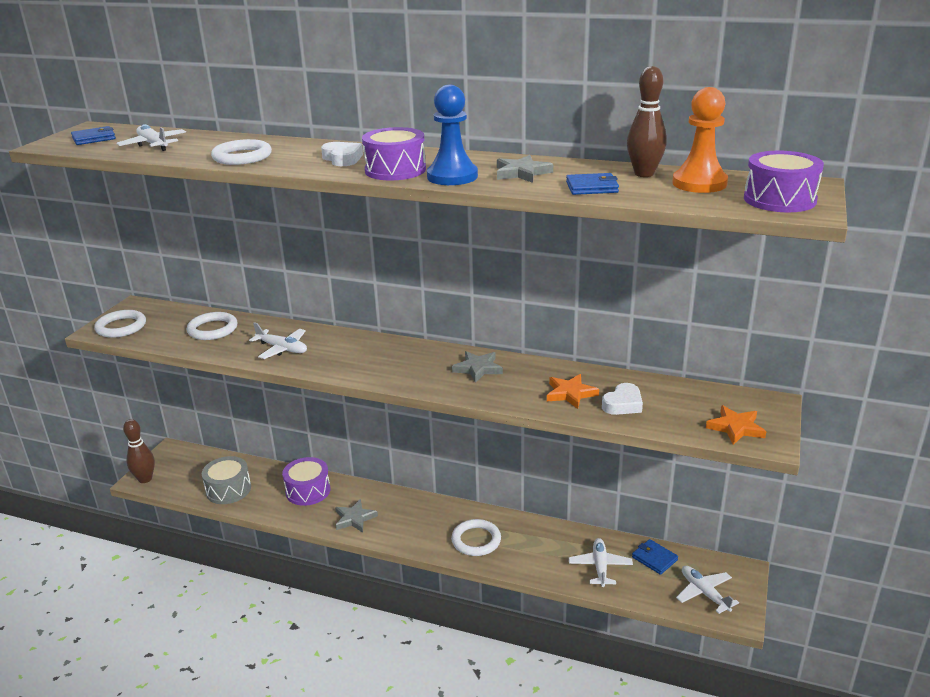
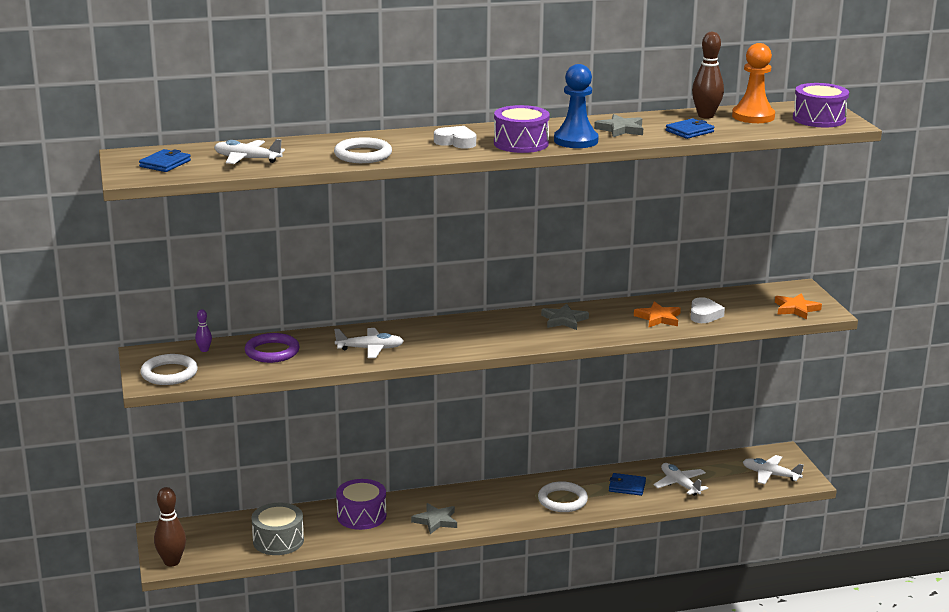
camera: 35 degrees left, 5 degrees down
white ring [186,312,238,340] -> purple ring [245,333,300,363]
blue wallet [632,539,678,575] -> blue wallet moved to [609,473,646,496]
none -> purple bowling pin [195,309,212,352]

